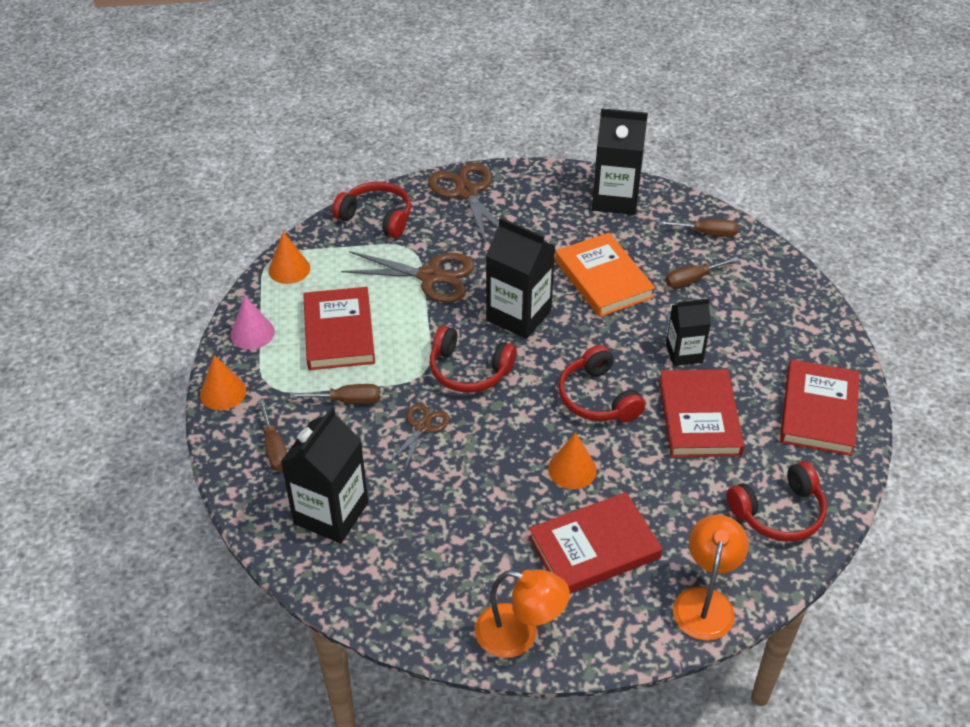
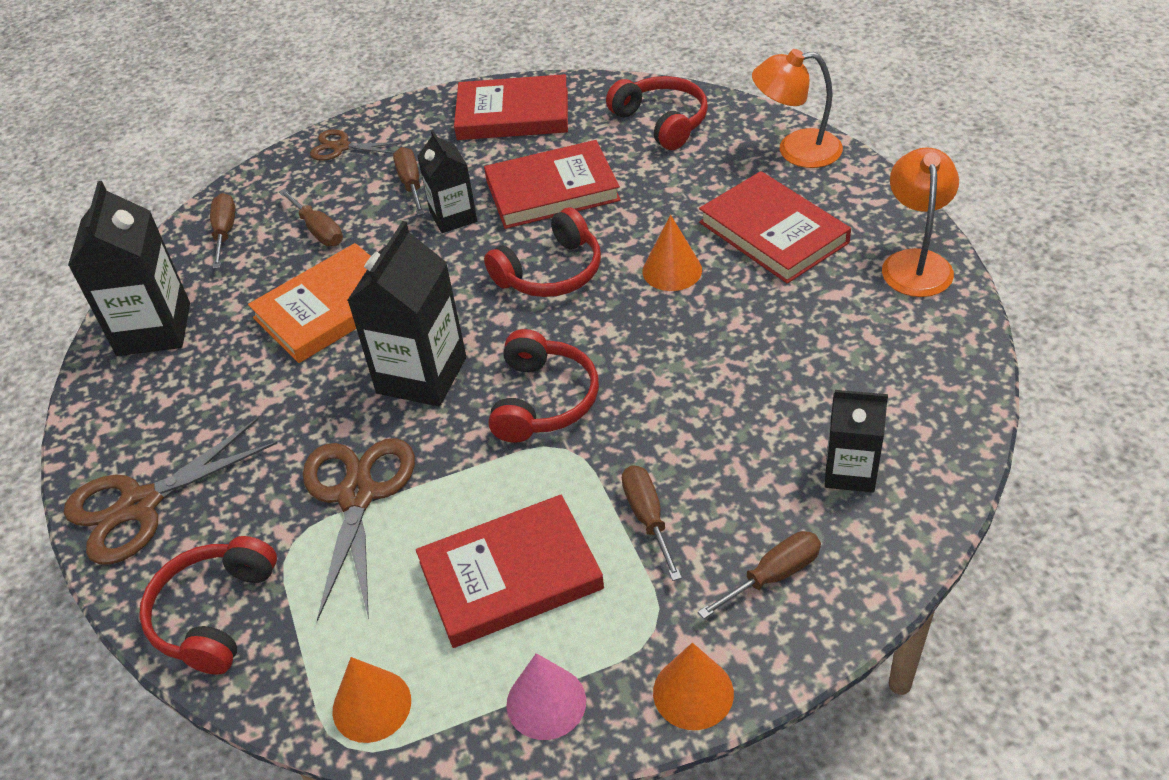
camera: 100 degrees left, 0 degrees up
black carton [281,407,368,543] -> black carton [825,390,888,493], size x0.62
brown scissors [389,403,450,469] -> brown scissors moved to [310,130,403,161]
none -> brown screwdriver [393,147,425,216]

